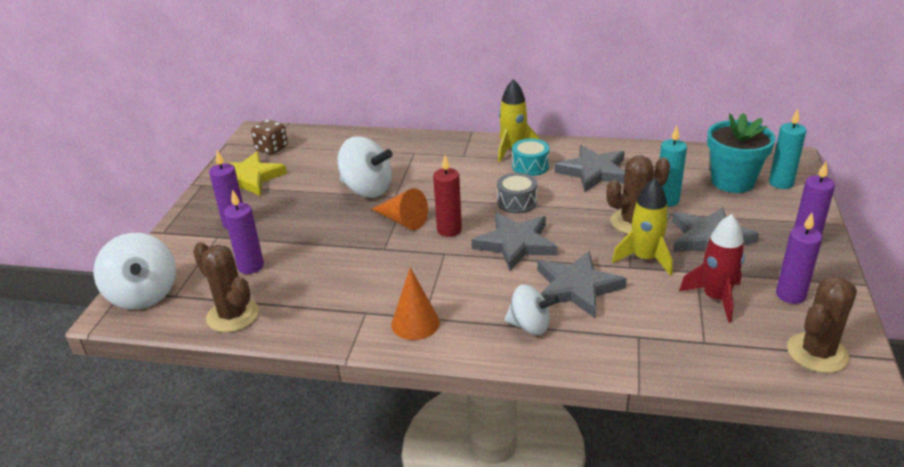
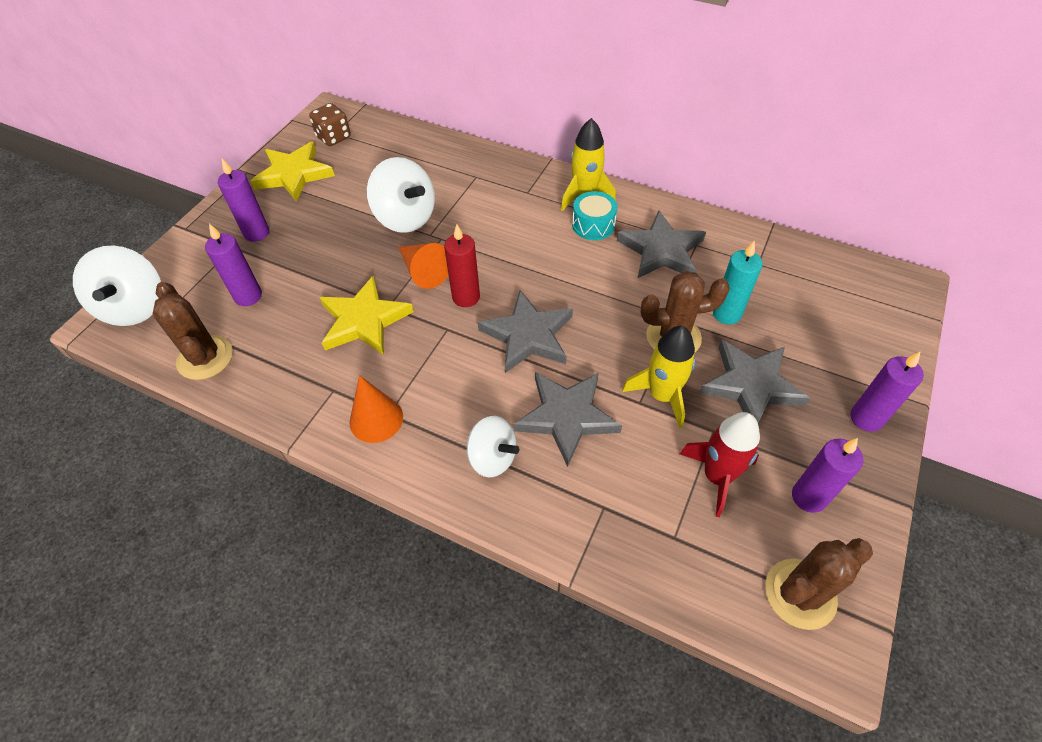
camera: 15 degrees right, 20 degrees up
grey drum [497,173,537,214] -> none
turquoise flower pot [707,113,776,193] -> none
turquoise candle [769,109,806,189] -> none
none -> yellow star [319,276,414,355]

